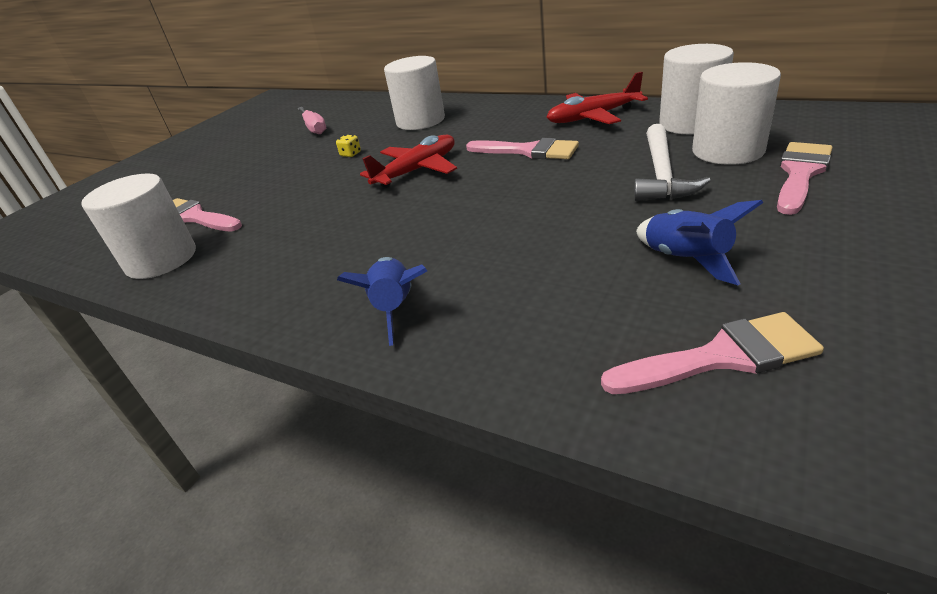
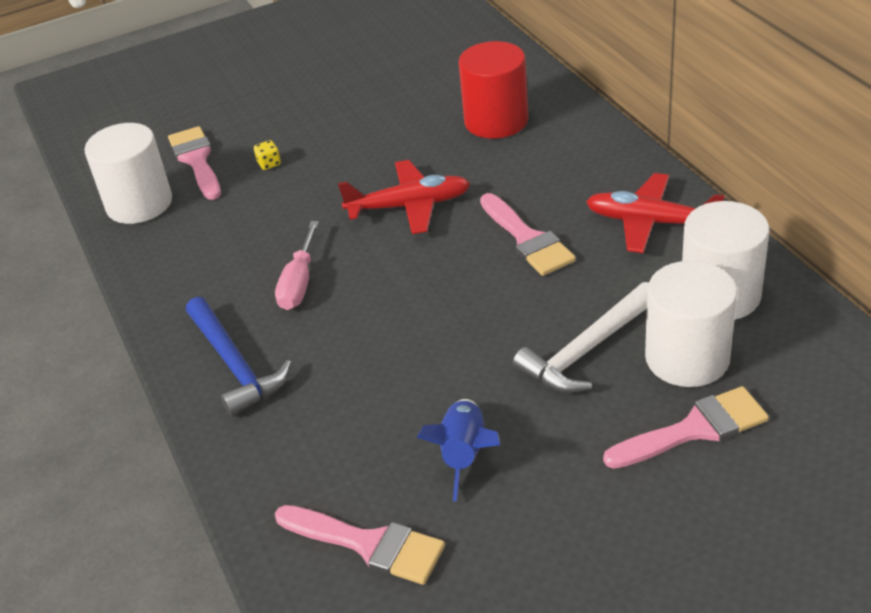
camera: 35 degrees right, 5 degrees up
pink screwdriver [297,107,326,134] -> pink screwdriver moved to [275,221,319,310]
yellow dice [336,135,361,157] -> yellow dice moved to [254,140,281,170]
blue rocket [337,257,427,346] -> blue hammer [186,297,292,417]
white cylinder [384,56,445,130] -> red cylinder [458,41,529,139]

